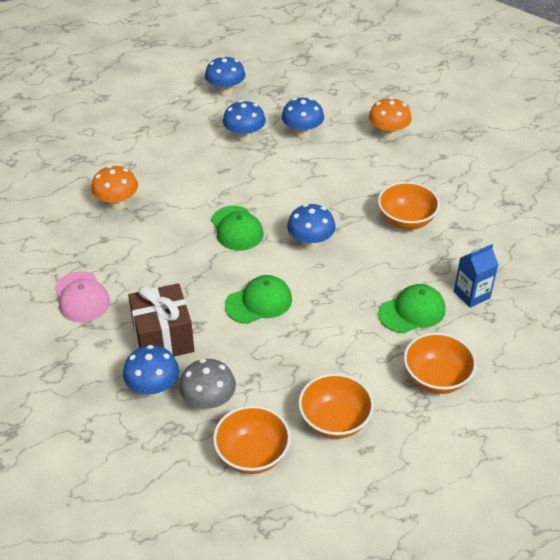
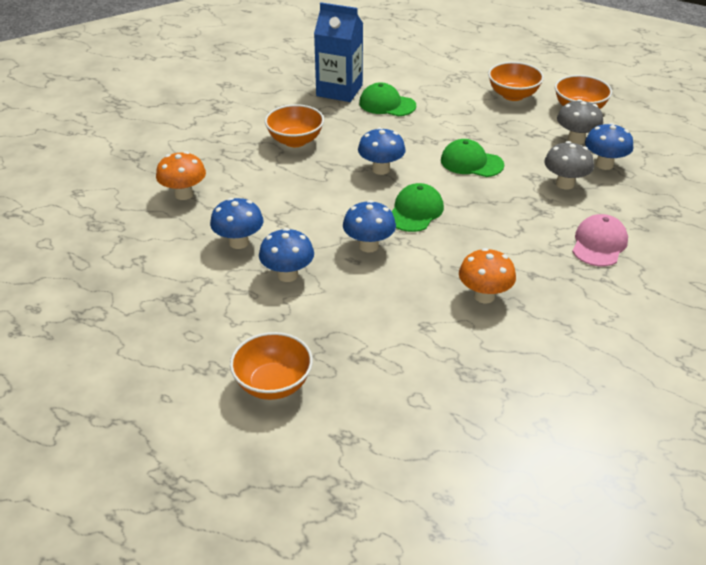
camera: 130 degrees left, 5 degrees down
brown gift [128,283,194,356] -> grey mushroom [544,141,594,190]
blue mushroom [205,56,246,97] -> blue mushroom moved to [343,200,396,253]
orange bowl [404,332,477,394] -> orange bowl moved to [230,332,313,400]
blue carton [454,244,499,308] -> blue carton [314,2,363,102], size x1.69

